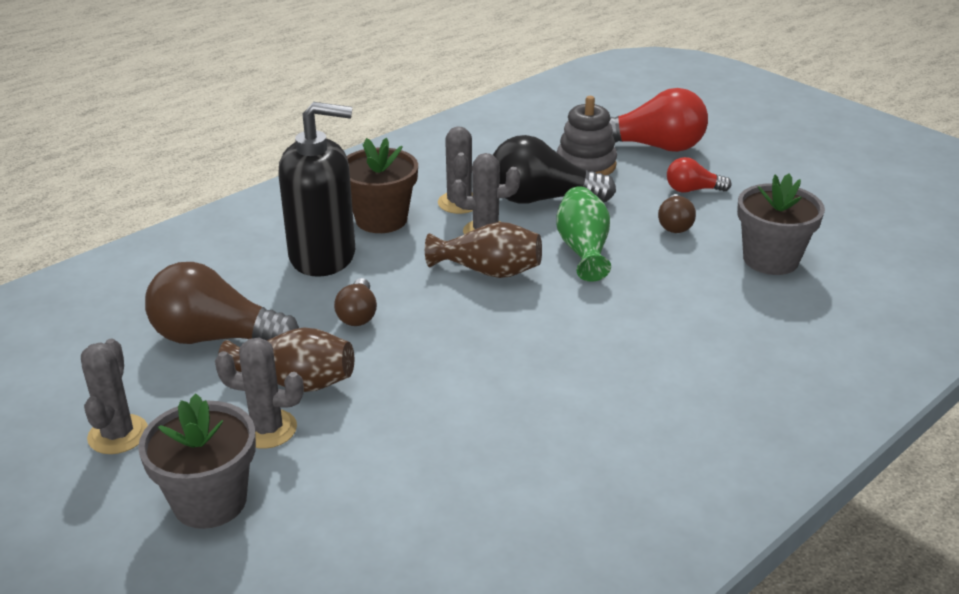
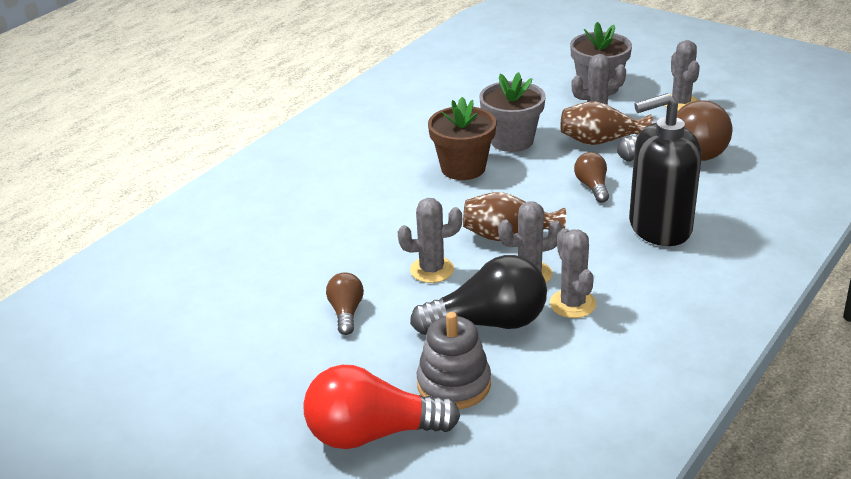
camera: 170 degrees right, 0 degrees up
brown flower pot [347,138,418,233] -> brown flower pot moved to [428,97,496,180]
green vase [556,186,611,282] -> grey cactus [398,198,462,283]
red light bulb [667,157,731,192] -> none
grey flower pot [737,174,825,275] -> grey flower pot moved to [479,72,546,152]

